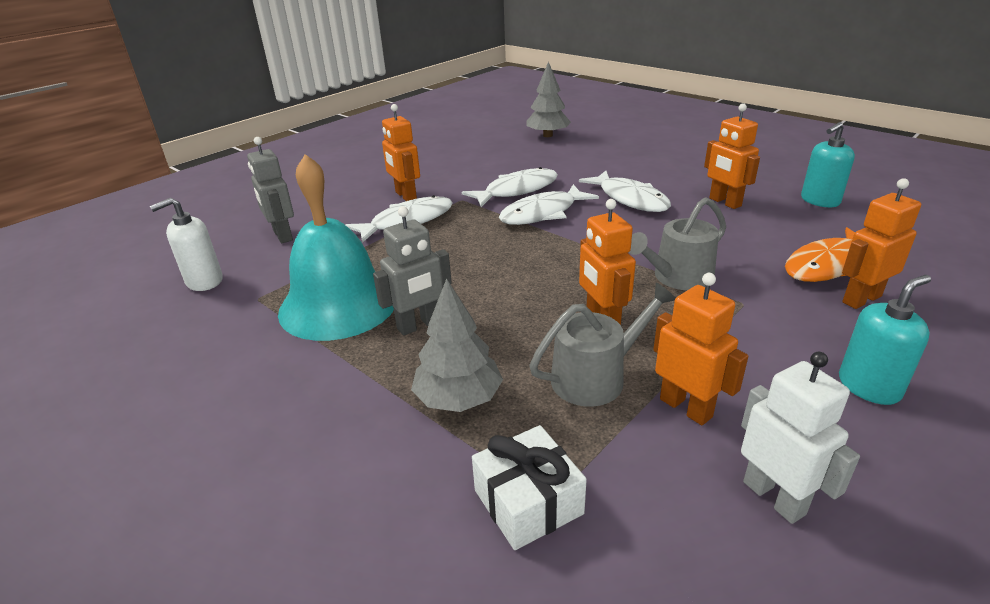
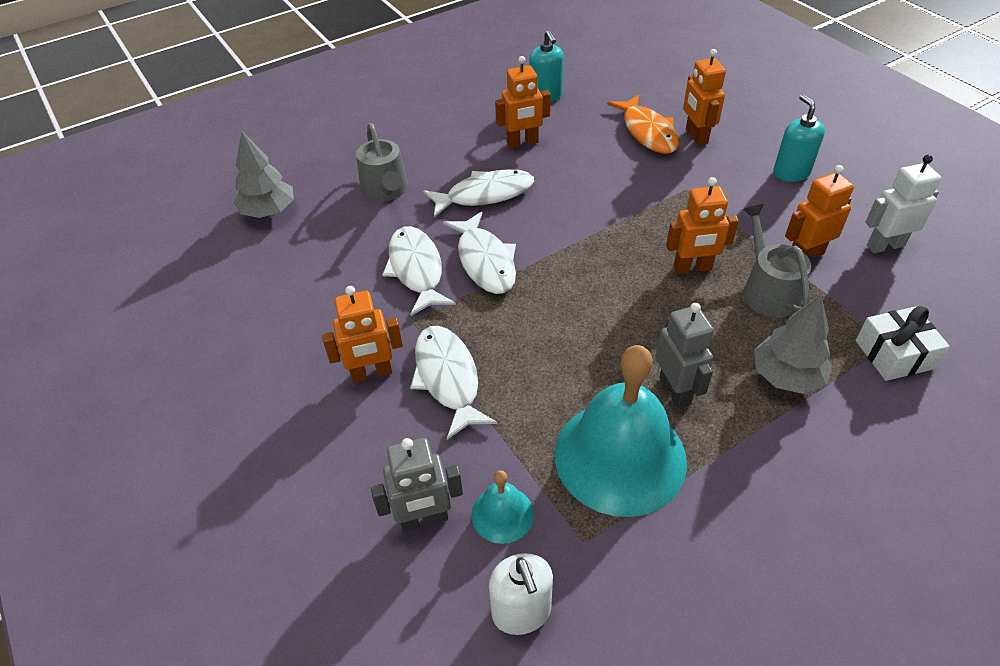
camera: 75 degrees left, 15 degrees up
grey watering can [629,197,726,290] -> grey watering can moved to [356,123,408,202]
none -> turquoise bell [472,470,534,544]

